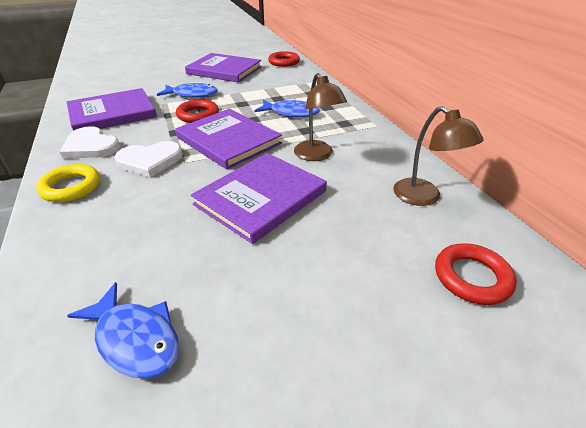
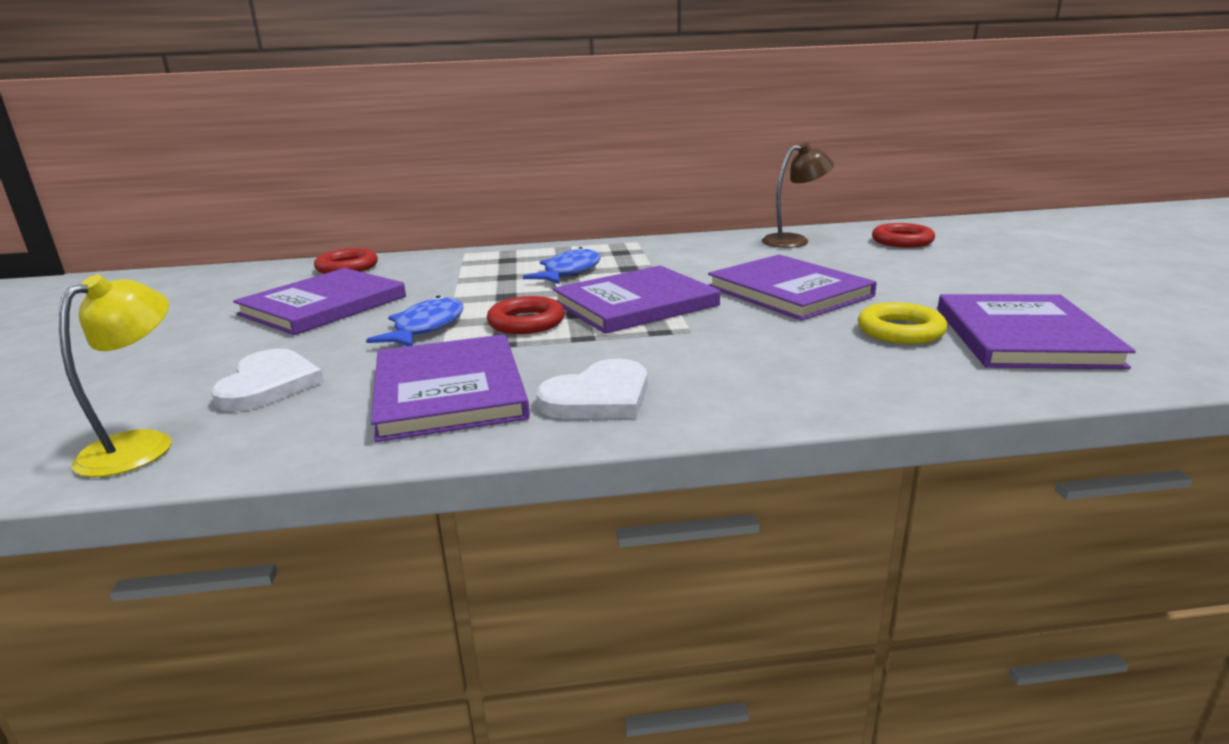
camera: 75 degrees left, 15 degrees down
yellow ring [36,164,100,202] -> yellow ring moved to [858,302,947,344]
blue fish [67,282,179,379] -> purple book [938,294,1136,370]
white heart [115,141,183,177] -> white heart moved to [211,349,324,411]
brown lamp [294,73,347,161] -> none
none -> yellow lamp [59,274,172,477]

